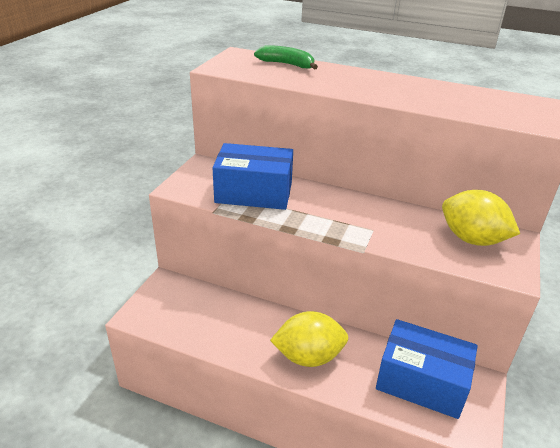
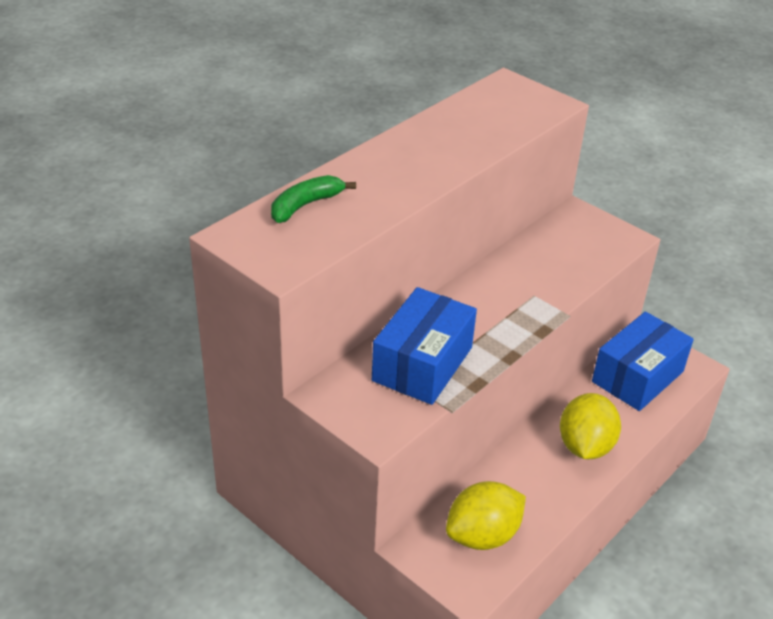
camera: 70 degrees left, 5 degrees up
yellow lemon [442,190,520,246] -> yellow lemon moved to [446,481,526,550]

